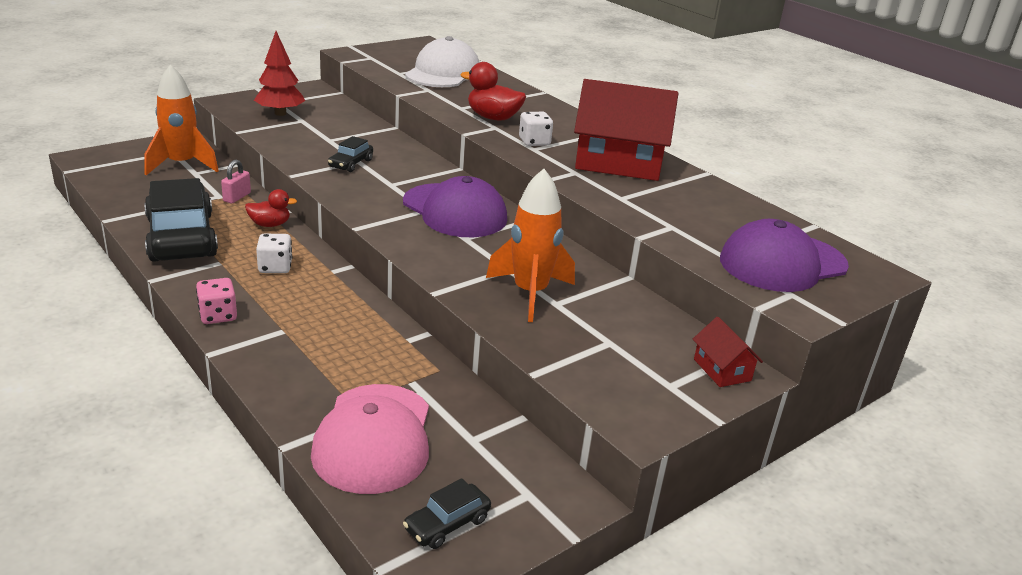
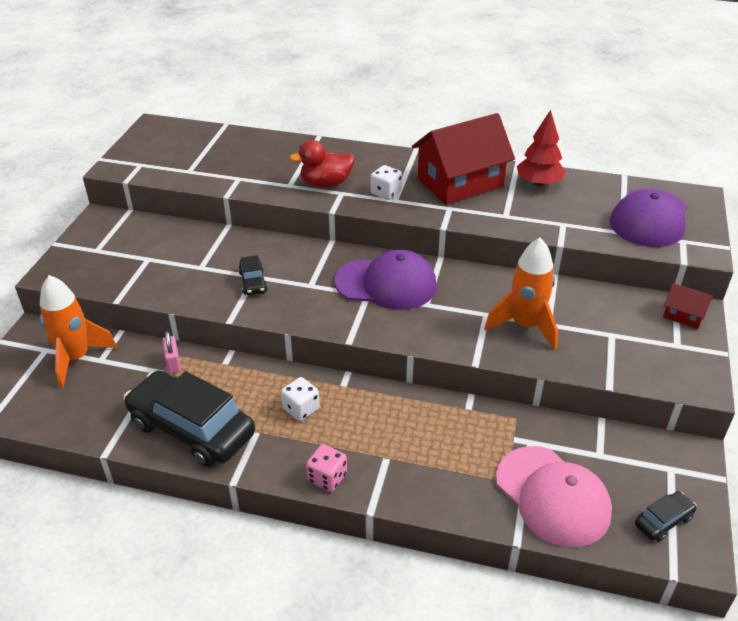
camera: 35 degrees left, 10 degrees up
red duck [245,189,297,227] -> none
red tree [254,31,305,116] -> red tree moved to [517,110,565,187]
black car [403,478,491,549] -> black car turned 135 degrees counterclockwise [635,491,697,542]
white cap [405,36,480,87] -> none

